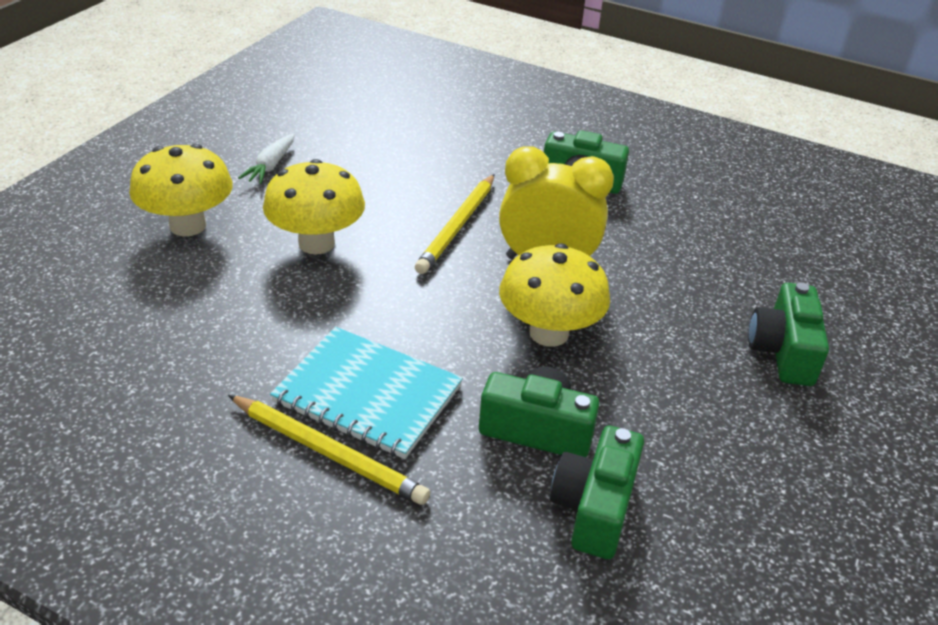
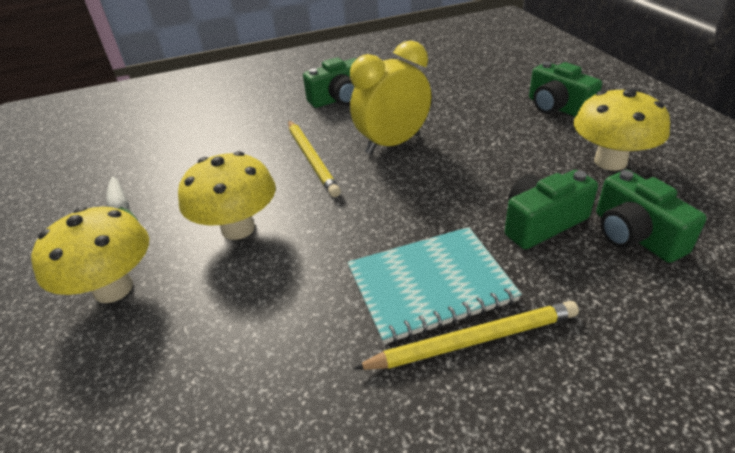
camera: 40 degrees left, 0 degrees up
yellow mushroom [499,243,610,347] -> yellow mushroom moved to [573,88,670,171]

